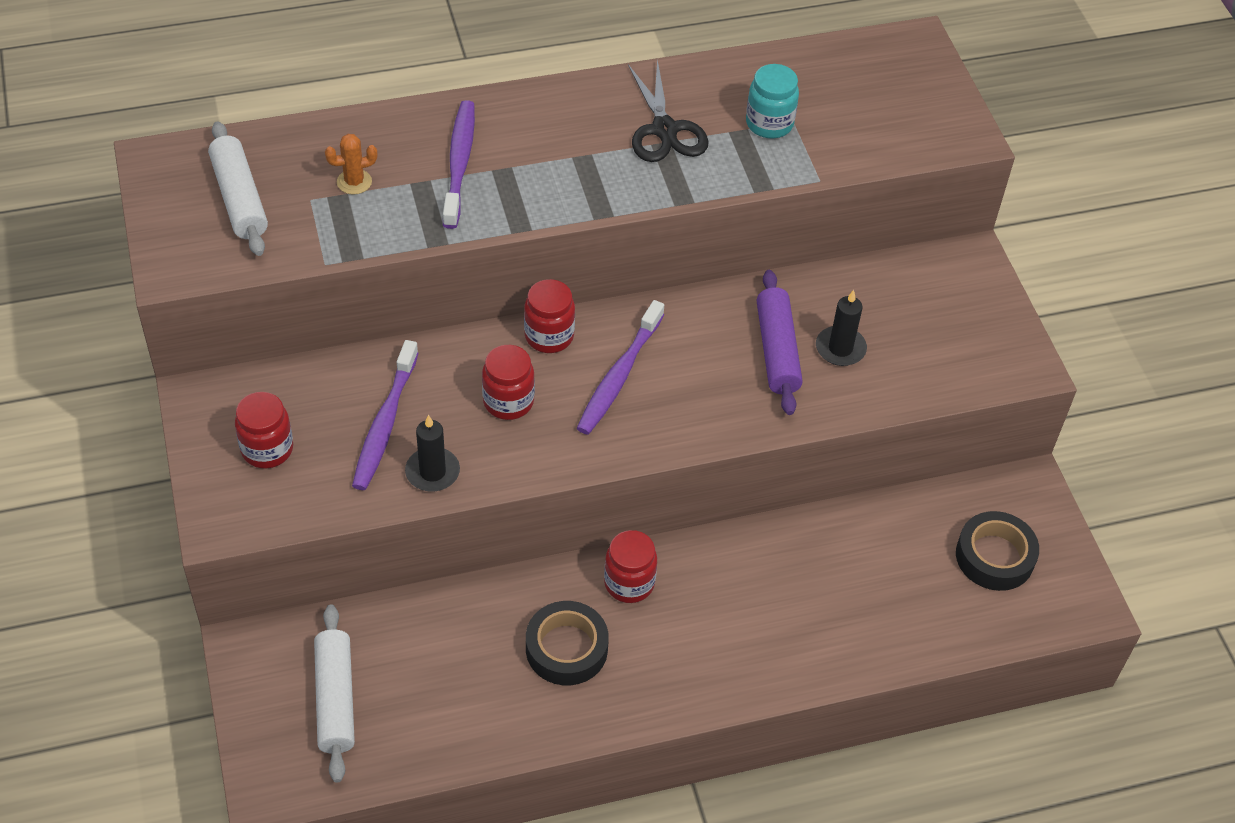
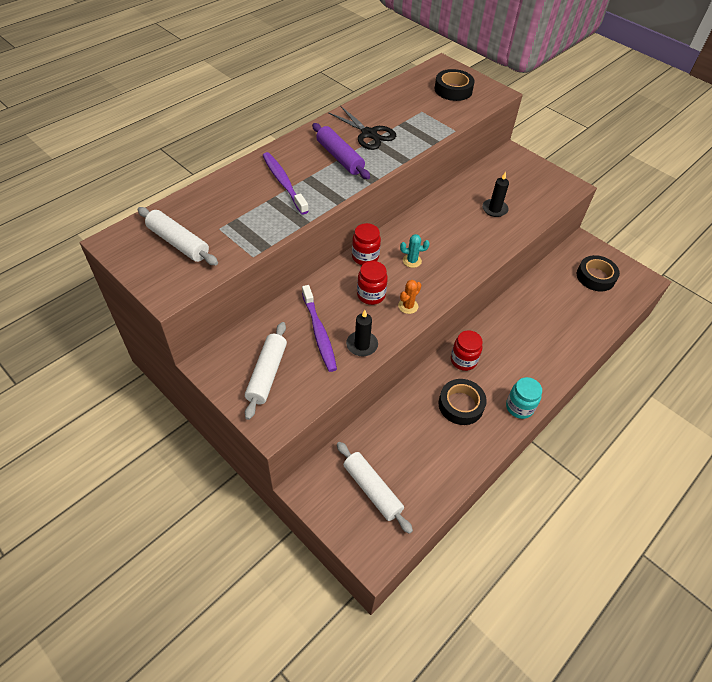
camera: 30 degrees left, 0 degrees up
red jar [235,392,293,468] -> white rolling pin [245,322,287,420]
orange cactus [325,134,377,195] -> orange cactus moved to [398,280,421,314]
purple toothbrush [577,300,664,435] -> turquoise cactus [400,234,429,268]
turquoise jar [746,64,799,138] -> turquoise jar moved to [506,377,542,419]
purple rolling pin [757,270,803,415] -> purple rolling pin moved to [312,123,370,179]
none -> black tape [435,69,475,101]

